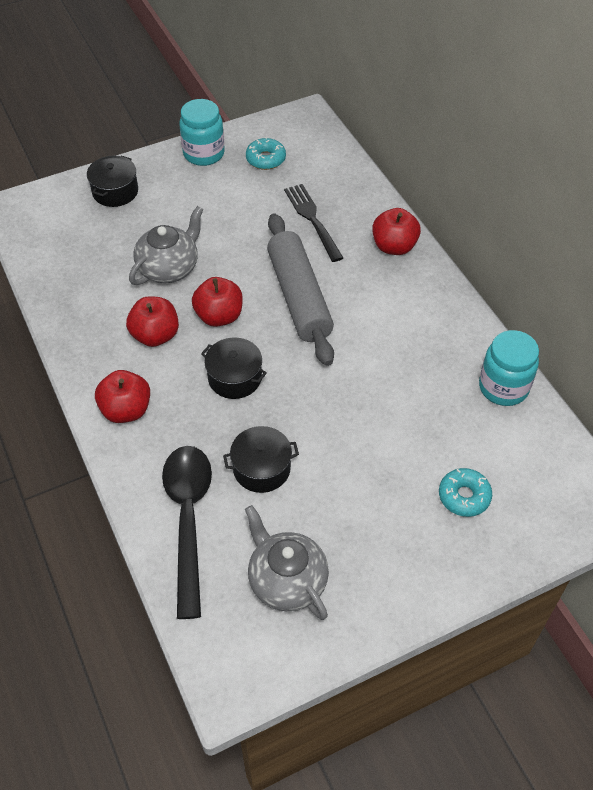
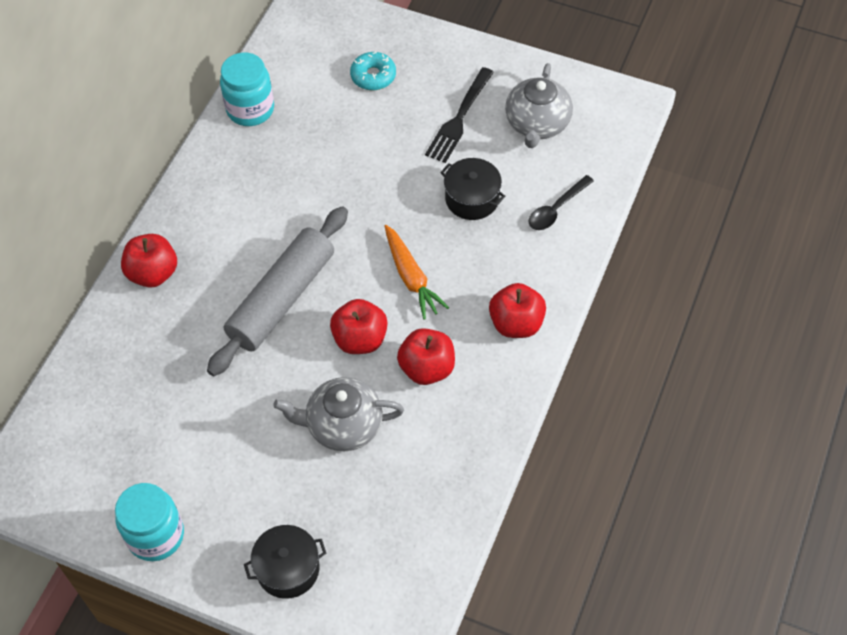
camera: 130 degrees left, 5 degrees up
black spoon [162,446,212,619] -> black spoon [529,175,594,230], size x0.52
black pot [201,337,267,399] -> orange carrot [385,225,449,320]
turquoise donut [246,137,286,170] -> none
black fork [284,184,343,262] -> black fork moved to [425,67,494,163]

